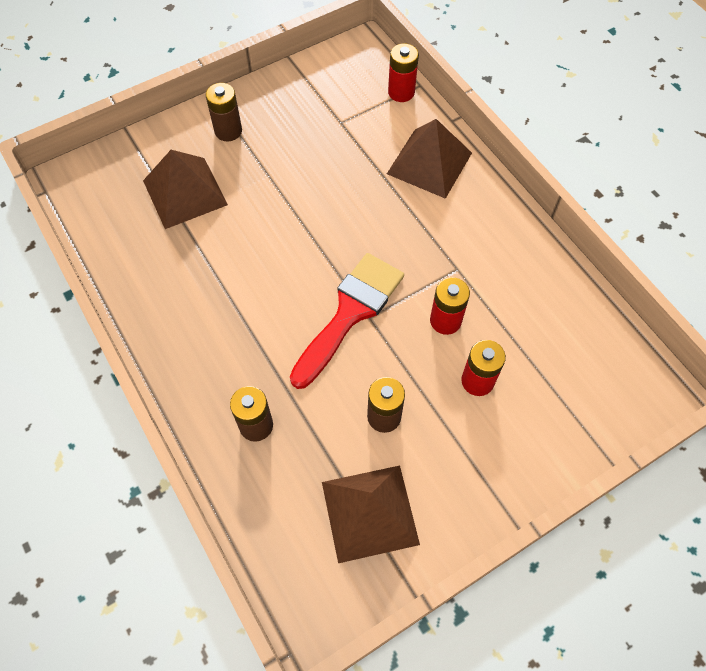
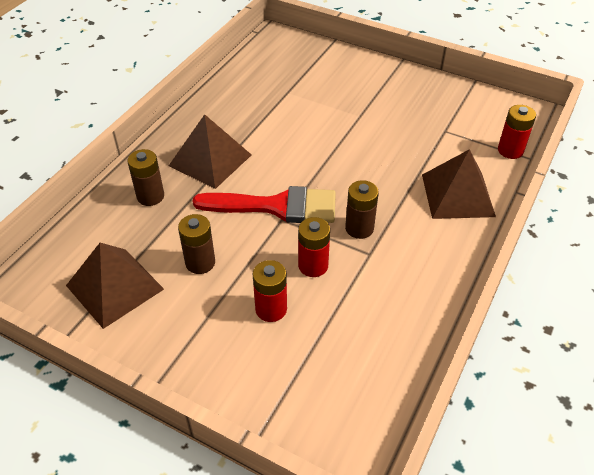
camera: 60 degrees right, 15 degrees down
brown pyramid [143,150,228,229] -> brown pyramid moved to [169,114,251,189]
brown battery [206,83,242,141] -> brown battery moved to [345,180,379,239]

